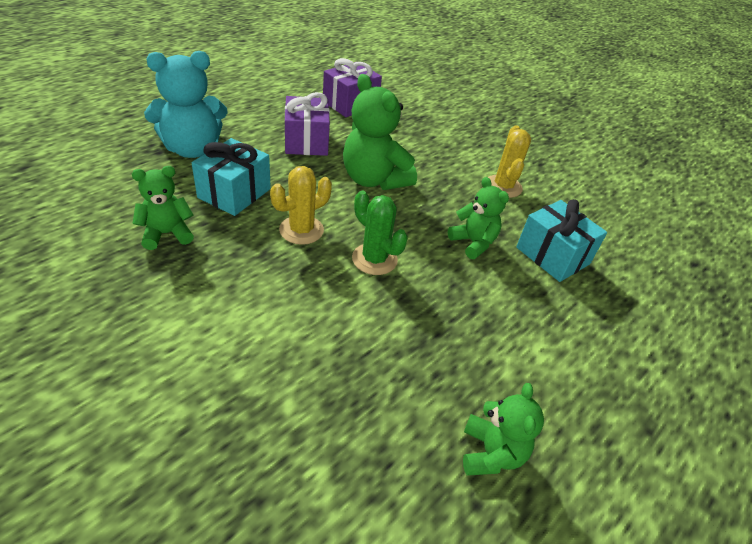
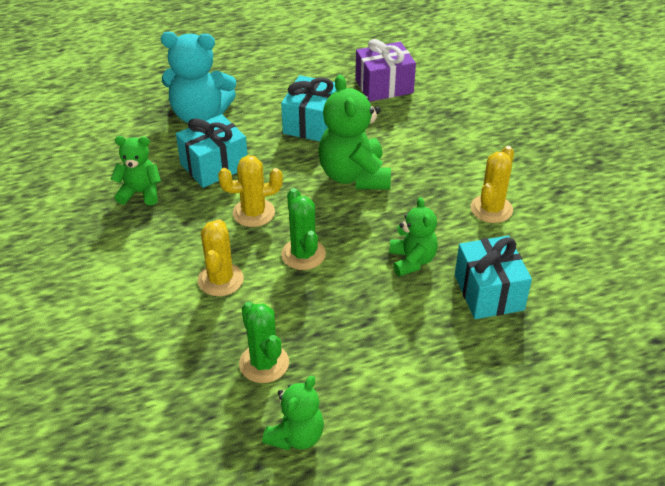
camera: 30 degrees right, 0 degrees up
purple gift [285,92,330,156] -> turquoise gift [281,75,337,141]
none -> yellow cactus [198,219,244,296]
none -> green cactus [239,301,289,383]

